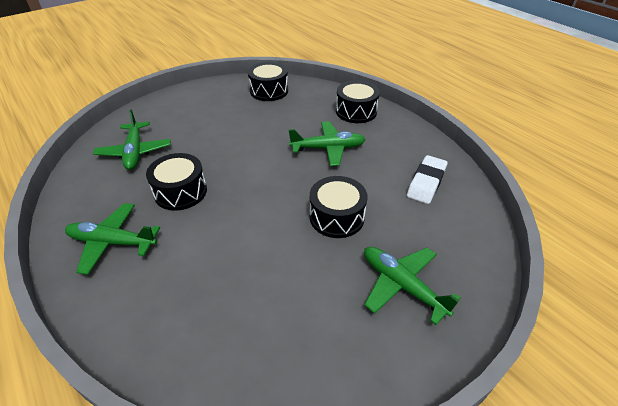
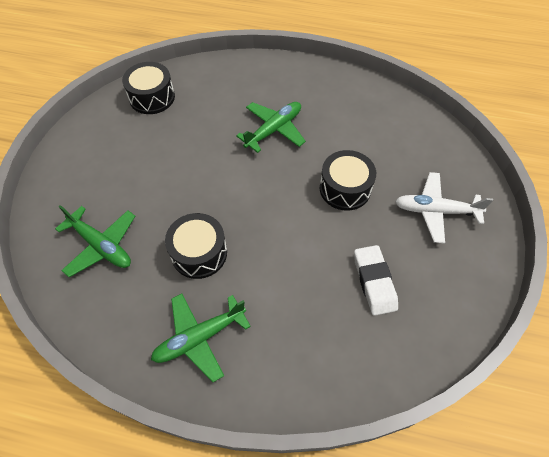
camera: 40 degrees left, 15 degrees up
black drum [336,80,380,123] -> none
green plane [364,247,460,325] -> white plane [395,172,493,244]
white eraser [407,155,448,204] -> white eraser moved to [354,245,398,316]

